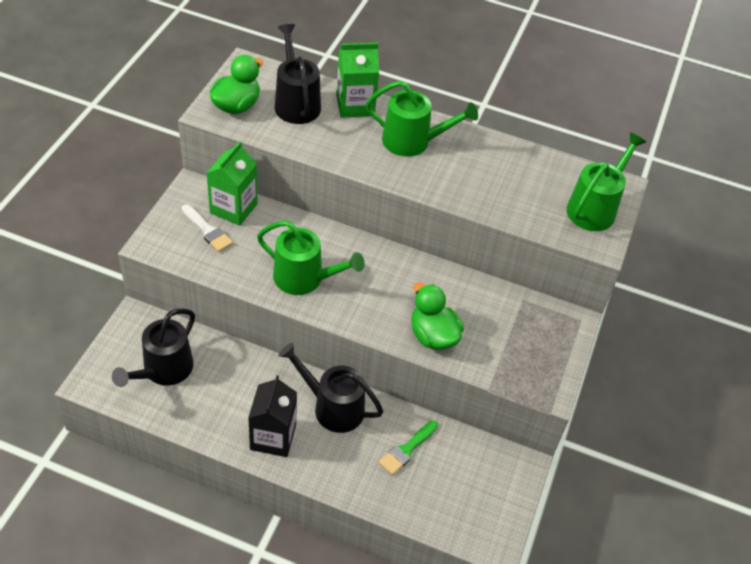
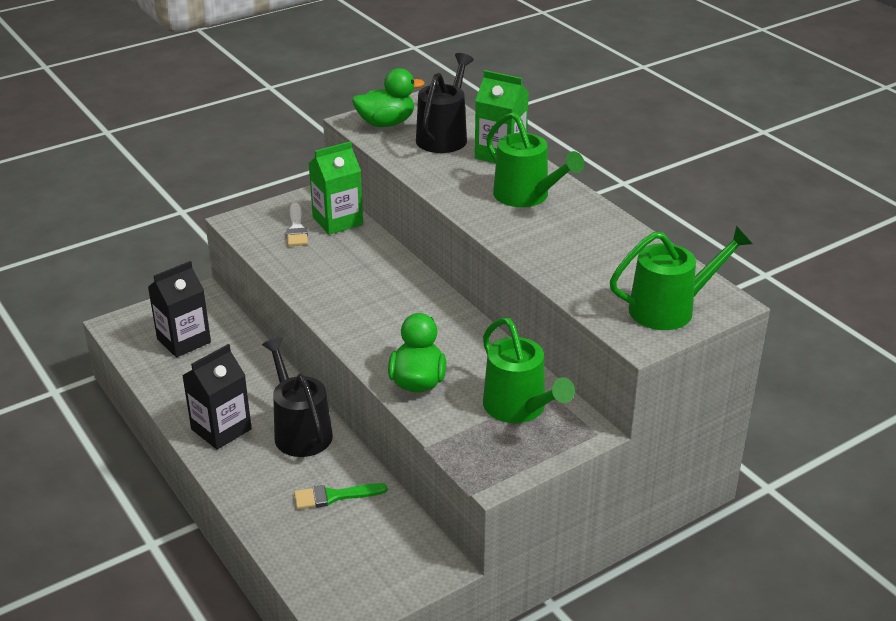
camera: 40 degrees right, 15 degrees down
black watering can [112,308,195,387] -> black carton [148,261,211,358]
green watering can [257,221,365,295] -> green watering can moved to [483,318,575,423]

